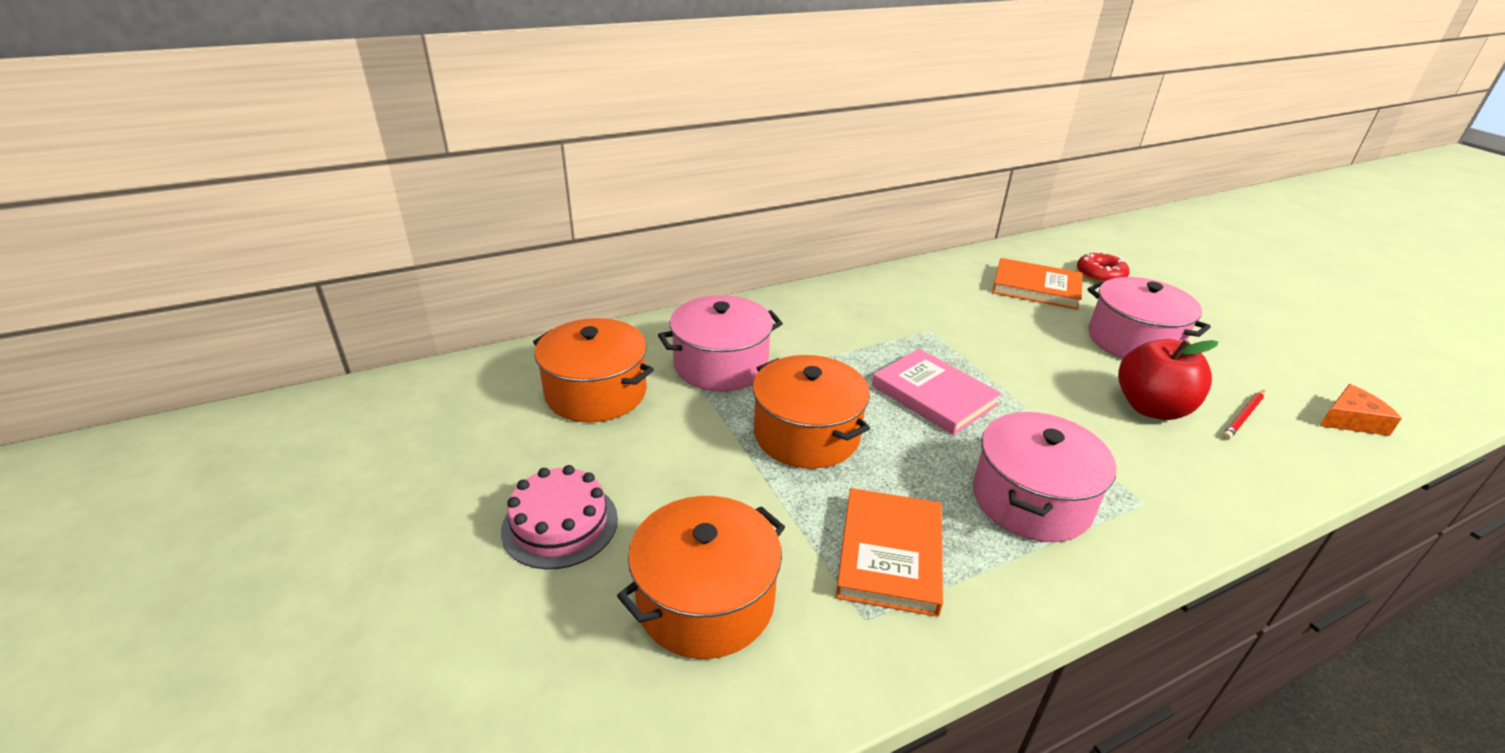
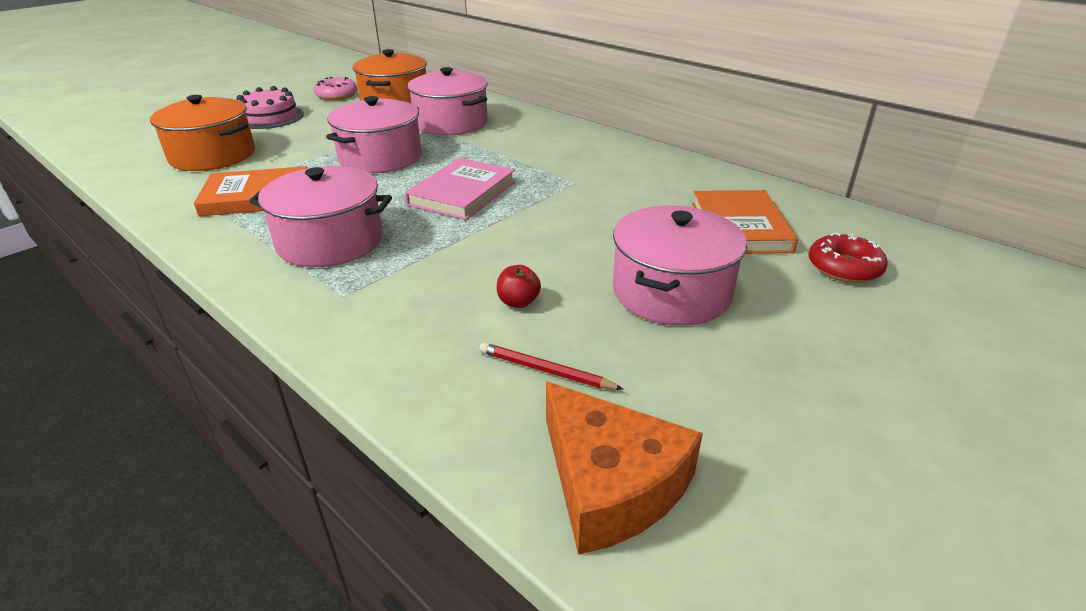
camera: 70 degrees right, 0 degrees up
orange pot [753,355,870,469] -> pink pot [326,96,422,173]
red apple [1118,339,1219,420] -> red apple [497,265,541,308], size x0.45
orange cheese [1320,384,1402,436] -> orange cheese [546,381,703,555], size x1.59
none -> pink donut [313,77,357,100]

